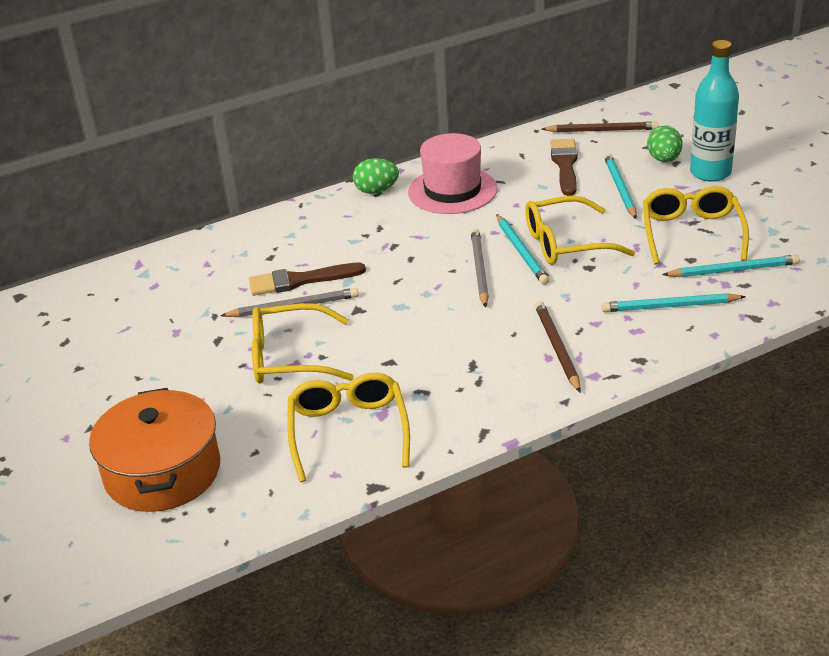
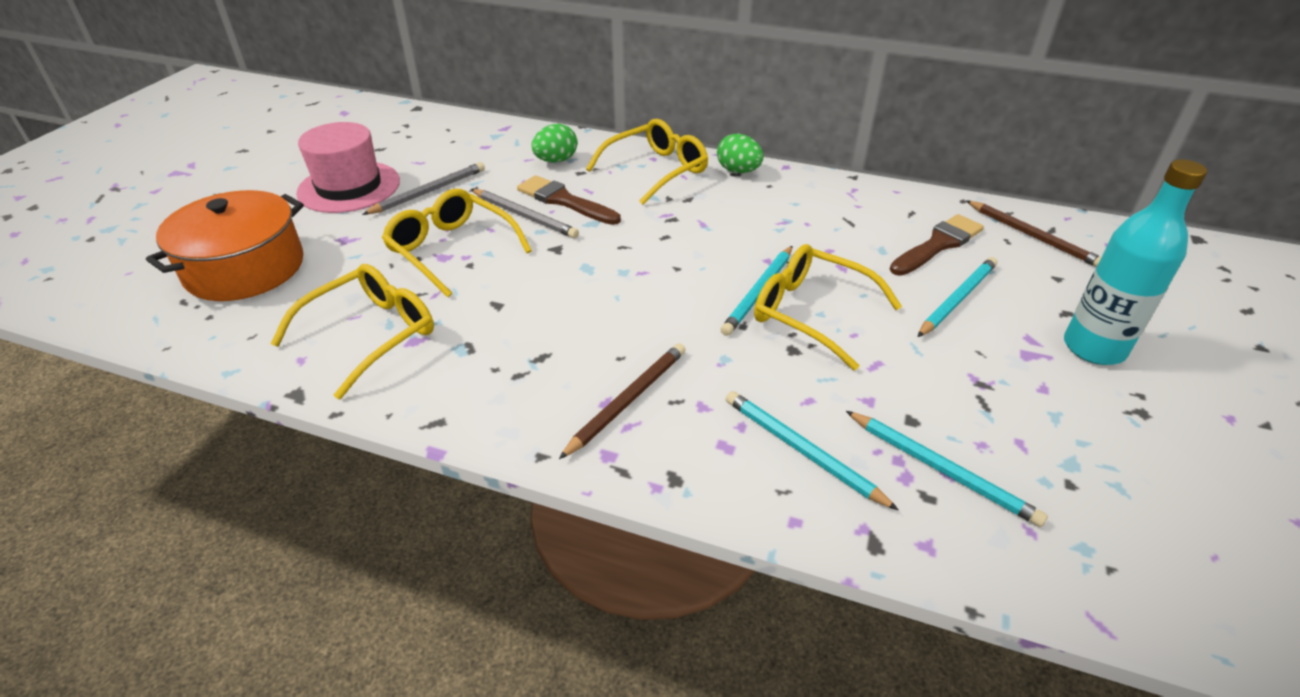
camera: 45 degrees right, 5 degrees up
pink hat [408,133,498,214] -> pink hat moved to [296,122,400,213]
grey pencil [471,228,489,308] -> grey pencil moved to [362,162,485,215]
yellow glasses [643,186,749,265] -> yellow glasses moved to [586,119,708,205]
green egg [647,125,682,162] -> green egg moved to [531,124,577,163]

